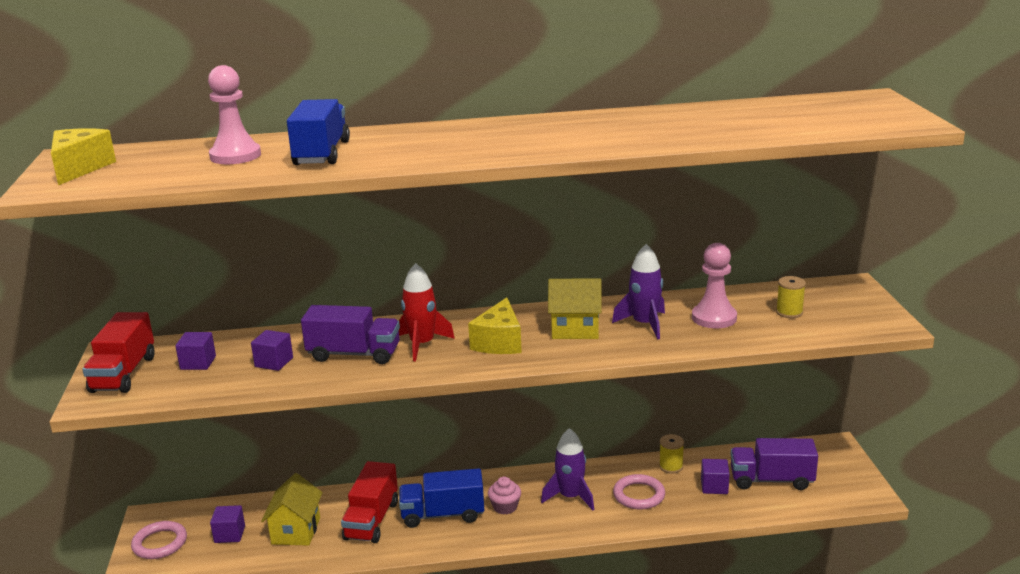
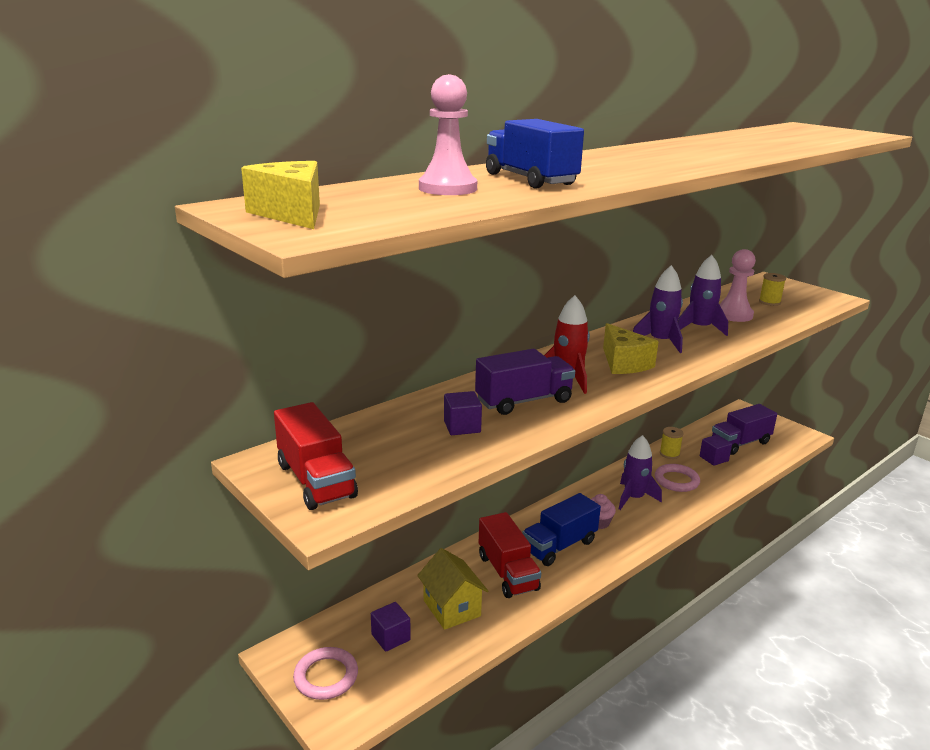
camera: 35 degrees left, 0 degrees up
purple cube [175,332,216,370] -> none
yellow house [548,278,602,339] -> purple rocket [633,265,683,353]

